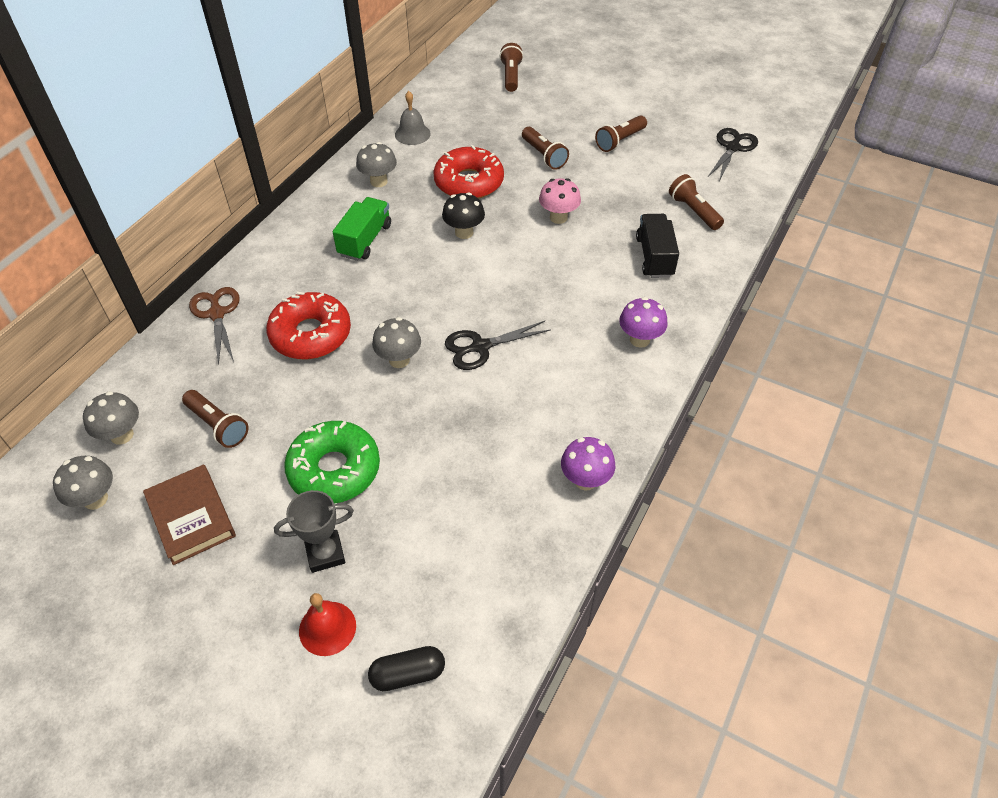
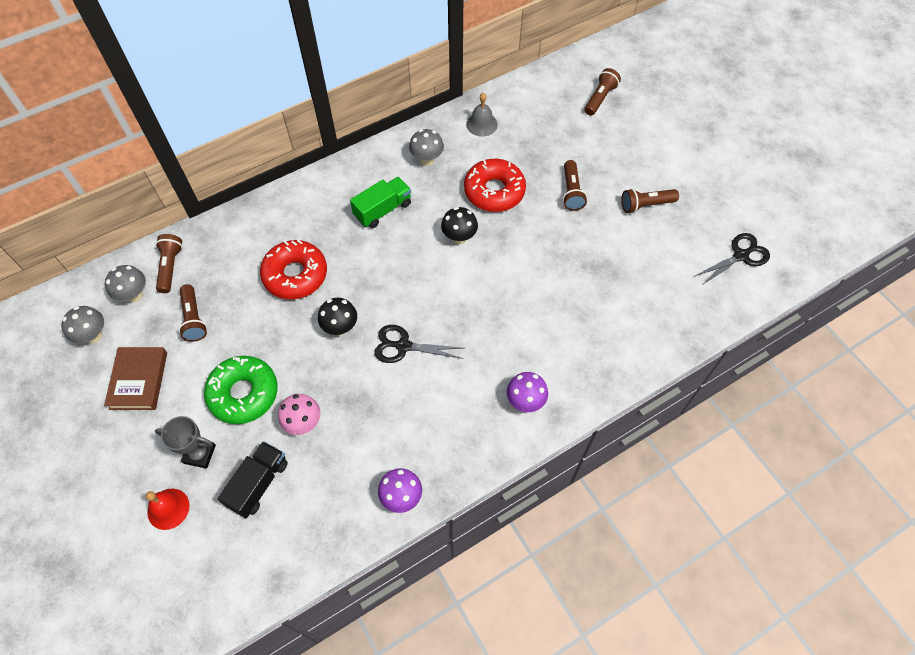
camera: 30 degrees right, 10 degrees up
brown scissors [189,287,239,365] -> none
black capsule [368,646,445,691] -> none
grey mushroom [372,317,421,368] -> black mushroom [318,298,357,335]
pink mushroom [539,178,581,224] -> pink mushroom moved to [278,394,321,435]
black truck [636,214,679,278] -> black truck moved to [217,441,288,518]
brown flashlight [669,174,724,230] -> brown flashlight moved to [156,234,183,293]

